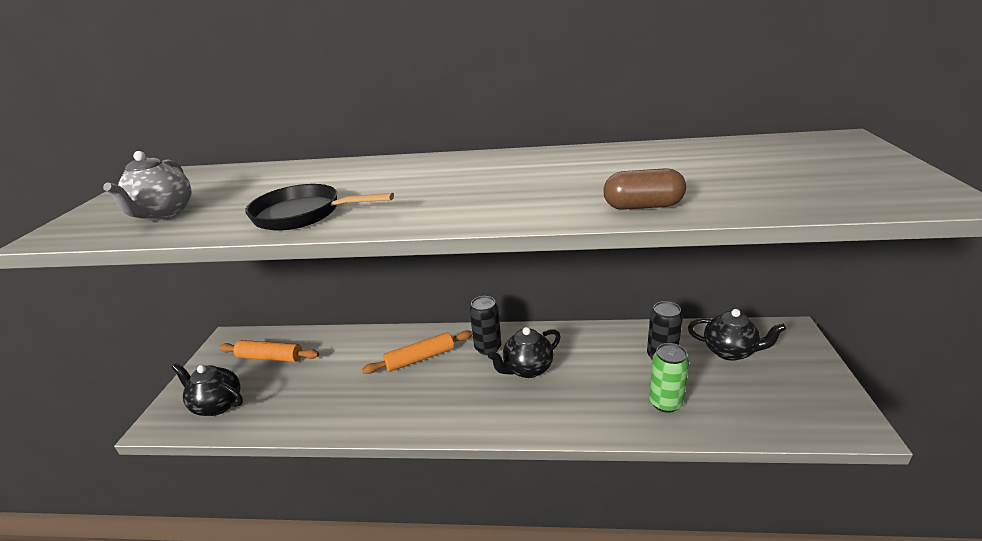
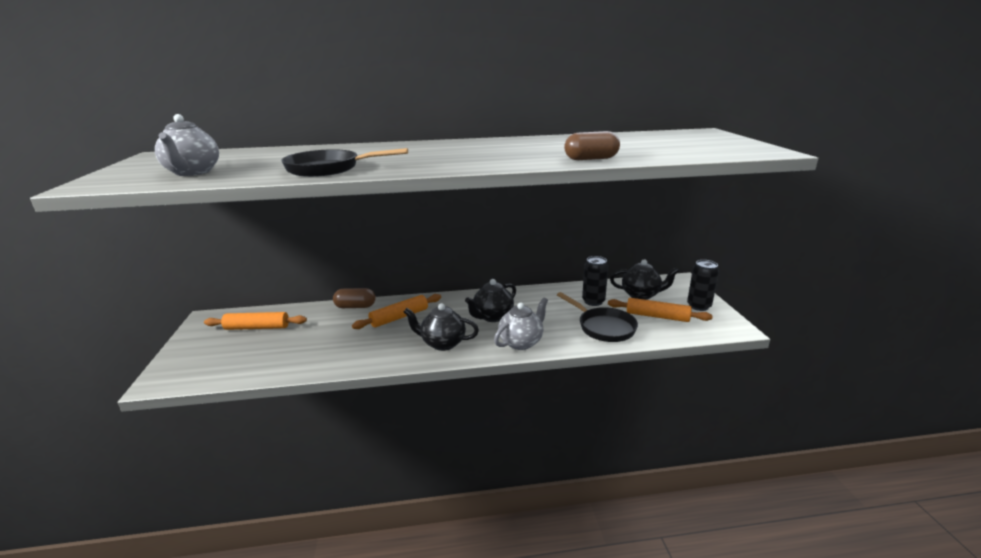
camera: 15 degrees left, 5 degrees down
black teapot [172,363,243,416] -> black teapot moved to [404,303,479,351]
black can [470,296,502,355] -> black can moved to [687,260,719,311]
green can [649,343,689,413] -> black pan [557,292,638,342]
none -> brown capsule [333,288,376,308]
none -> grey teapot [494,298,548,350]
none -> orange rolling pin [608,298,713,322]

